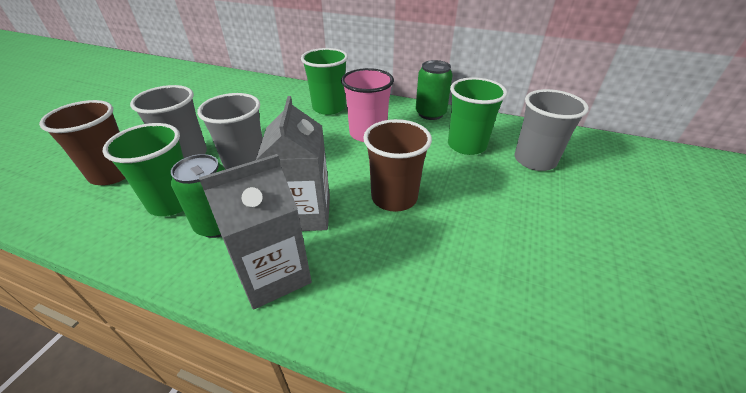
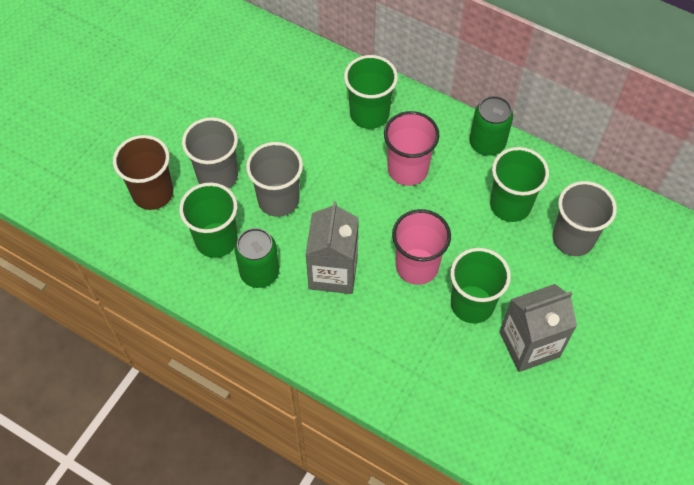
camera: 10 degrees right, 20 degrees up
grey carton [199,154,312,309] -> grey carton moved to [499,284,577,372]
brown cup [363,119,432,212] -> pink cup [392,209,451,285]
none -> green cup [450,248,511,323]

